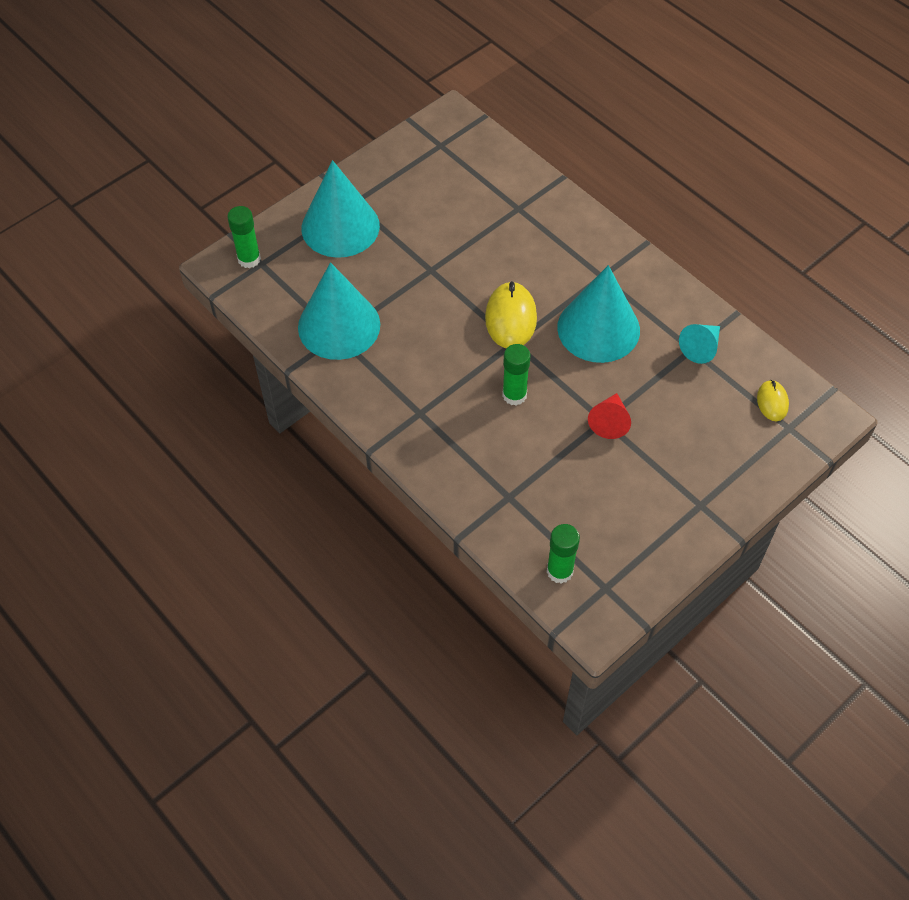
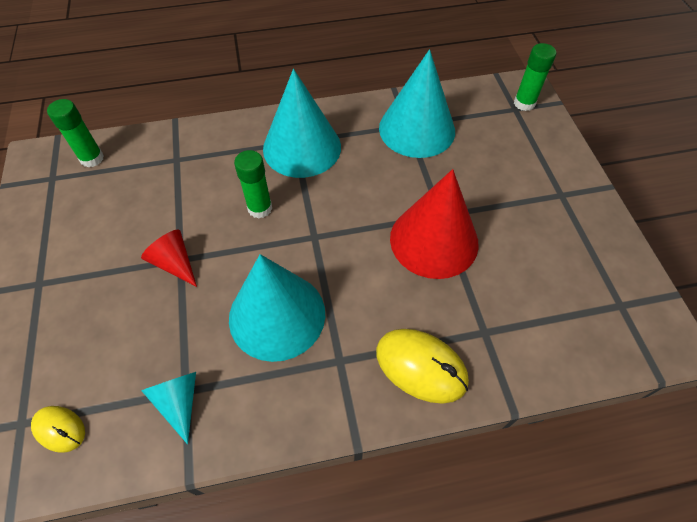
camera: 120 degrees right, 0 degrees up
turquoise cone [302,160,380,258] -> turquoise cone moved to [263,69,341,178]
yellow mouse [485,281,537,348] -> yellow mouse moved to [376,329,469,404]
none -> red cone [390,169,479,279]

